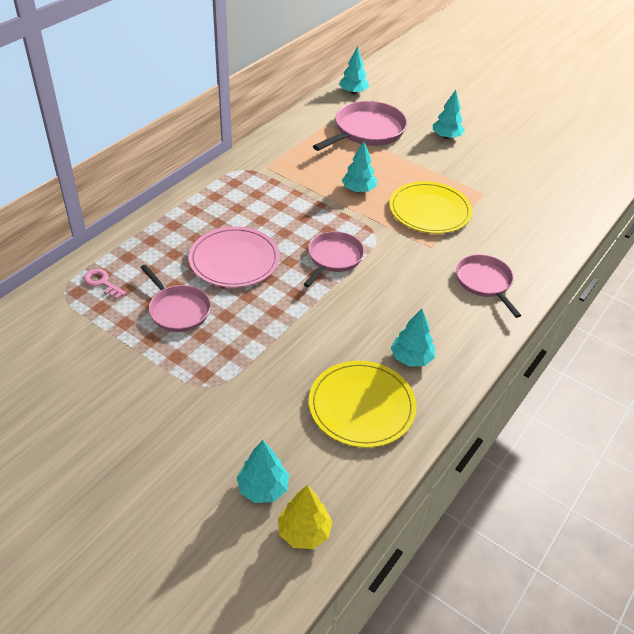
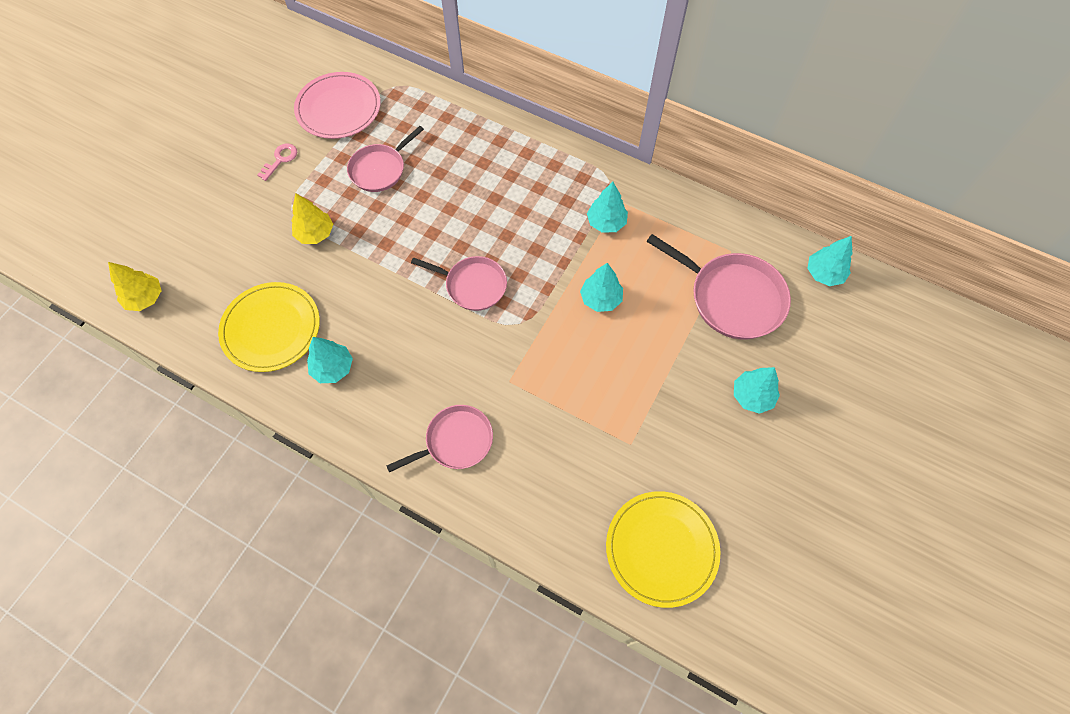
camera: 85 degrees right, 20 degrees up
pink key [83,269,126,299] -> pink key moved to [257,143,297,181]
pink plate [189,226,280,288] -> pink plate moved to [294,72,381,139]
turquoise tree [237,440,289,503] -> turquoise tree moved to [587,182,628,233]
yellow plate [389,181,472,234] -> yellow plate moved to [606,491,720,608]
none -> yellow tree [291,193,333,244]

